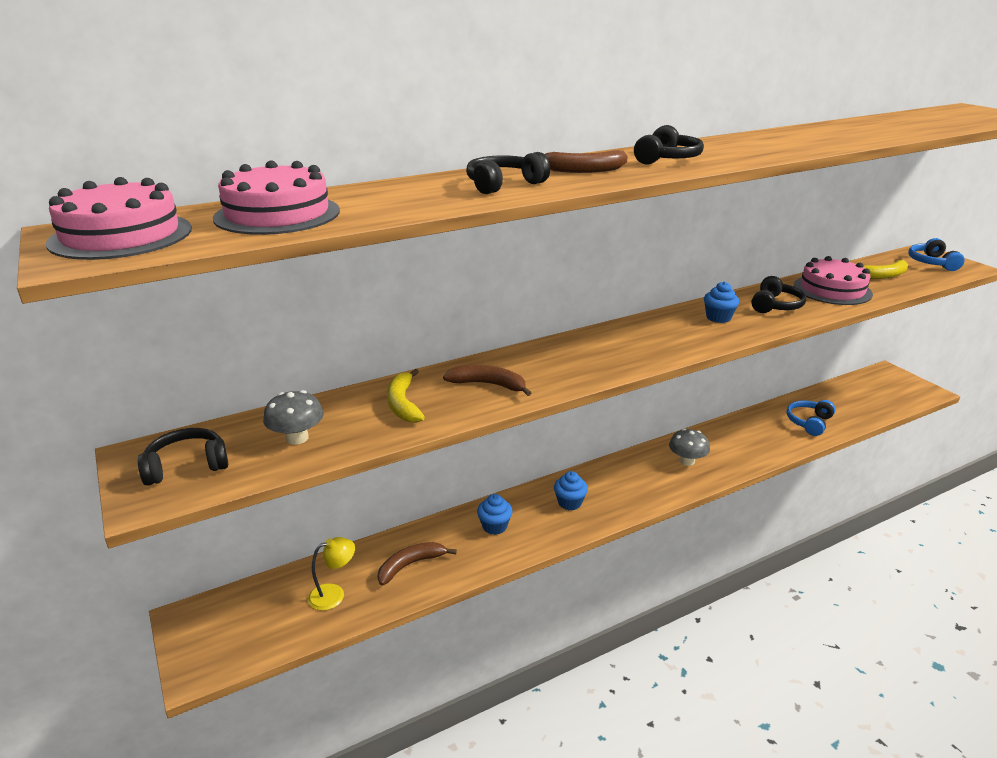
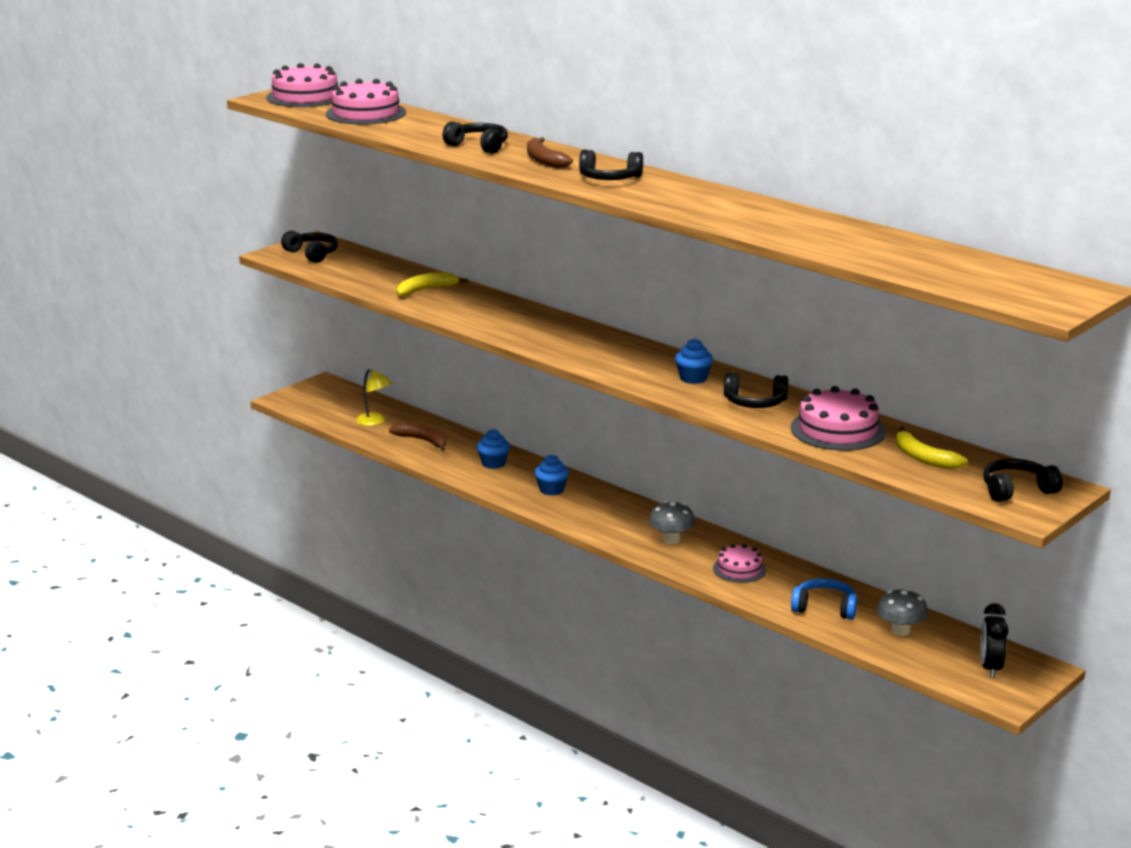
camera: 70 degrees right, 5 degrees down
grey mushroom [263,390,324,445] -> grey mushroom moved to [877,588,928,636]
brown banana [443,365,531,396] -> none
blue headphones [908,238,965,271] -> black headphones [983,459,1063,502]
none -> pink cake [713,544,766,583]
none -> black clock [980,603,1009,678]

